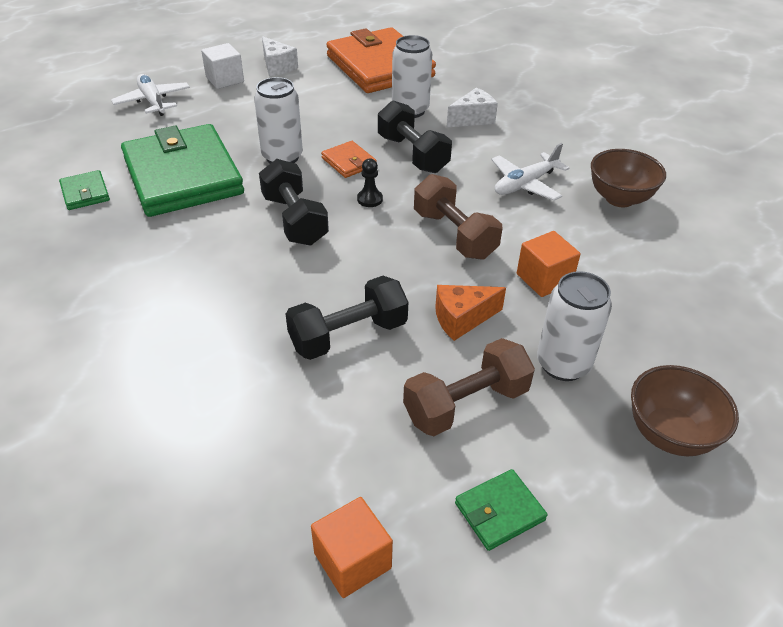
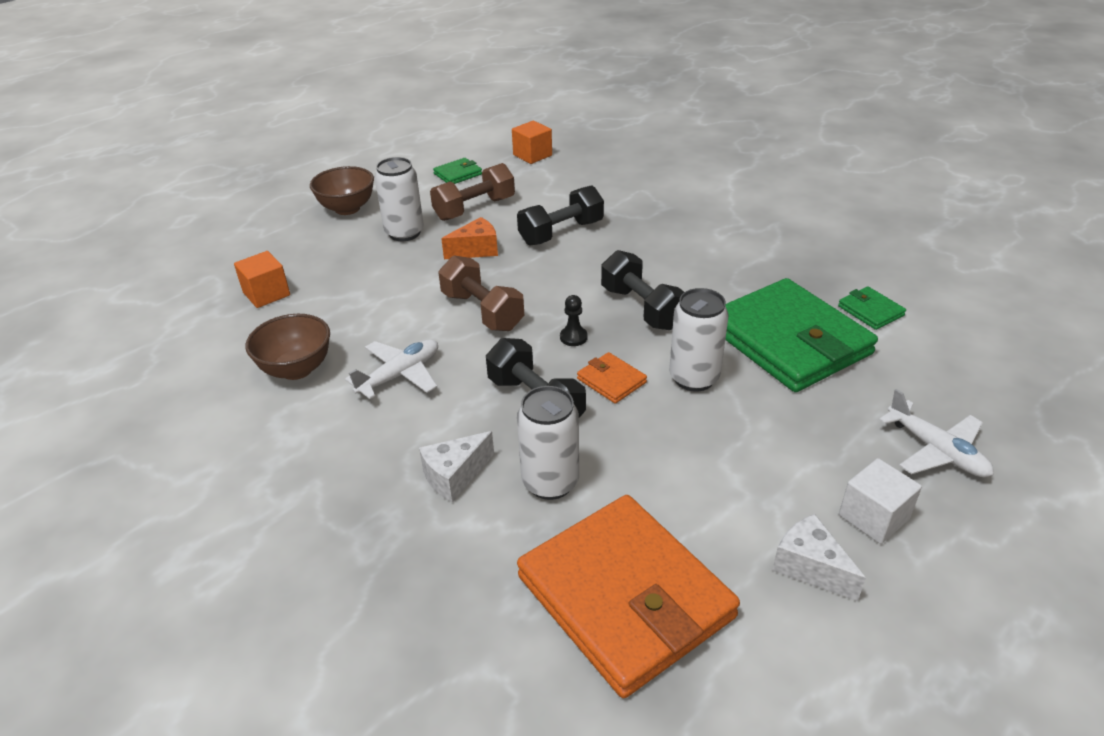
camera: 175 degrees right, 5 degrees down
orange cube [517,231,581,297] -> orange cube moved to [234,251,290,308]

